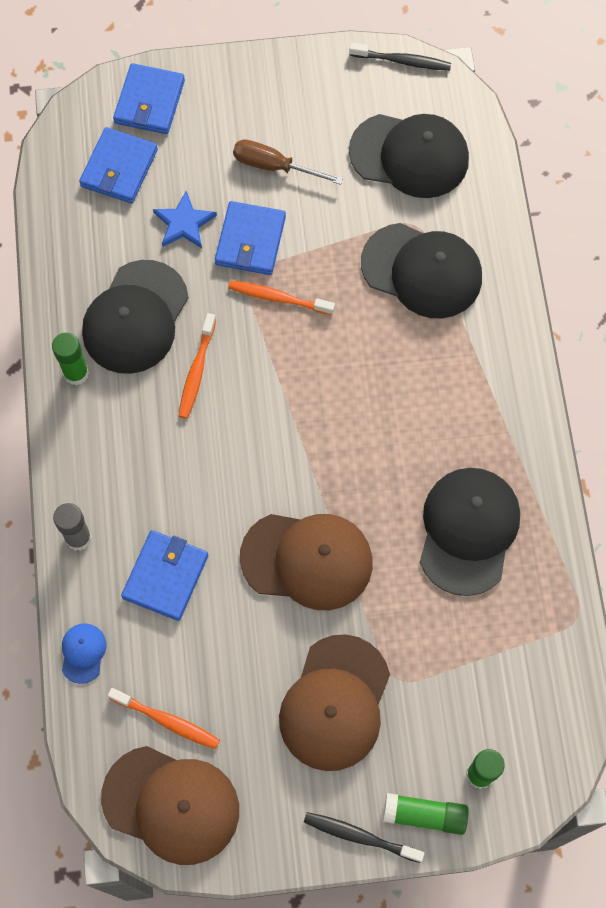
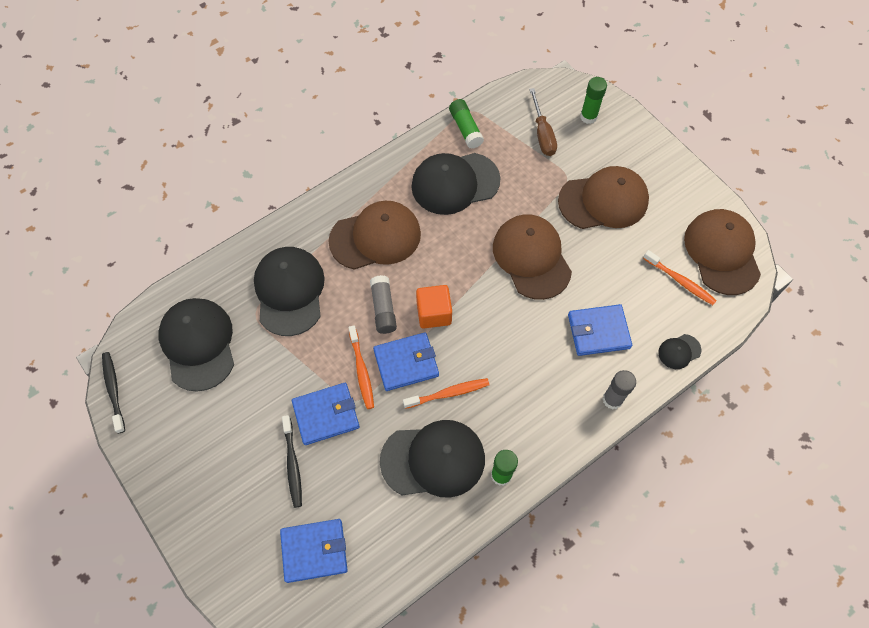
camera: 120 degrees left, 5 degrees down
blue cap [62,623,106,684] -> black cap [658,334,702,369]
orange toothbrush [108,688,220,749] -> orange toothbrush turned 135 degrees clockwise [643,250,717,305]
blue wallet [113,63,185,134] -> blue wallet moved to [373,332,439,391]
blue star [153,191,217,248] -> none
brown screwdriver [233,139,343,185] -> brown screwdriver moved to [529,88,557,156]
black toothbrush [304,812,425,863] -> black toothbrush moved to [282,415,302,508]
green glue stick [383,793,468,835] -> green glue stick moved to [449,99,484,149]
none -> brown cap [328,201,421,270]
none -> grey glue stick [370,275,397,334]
none -> orange cube [416,285,452,328]

